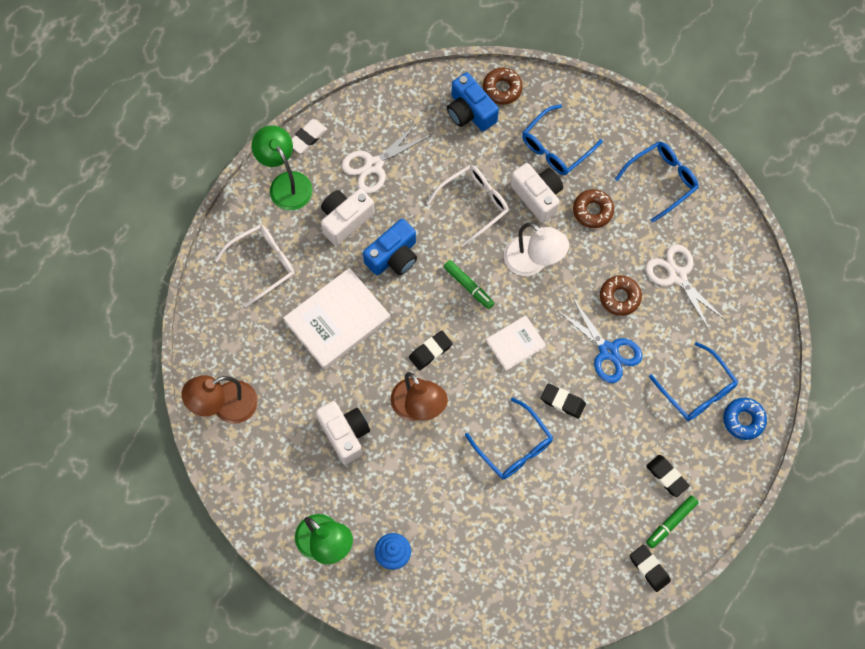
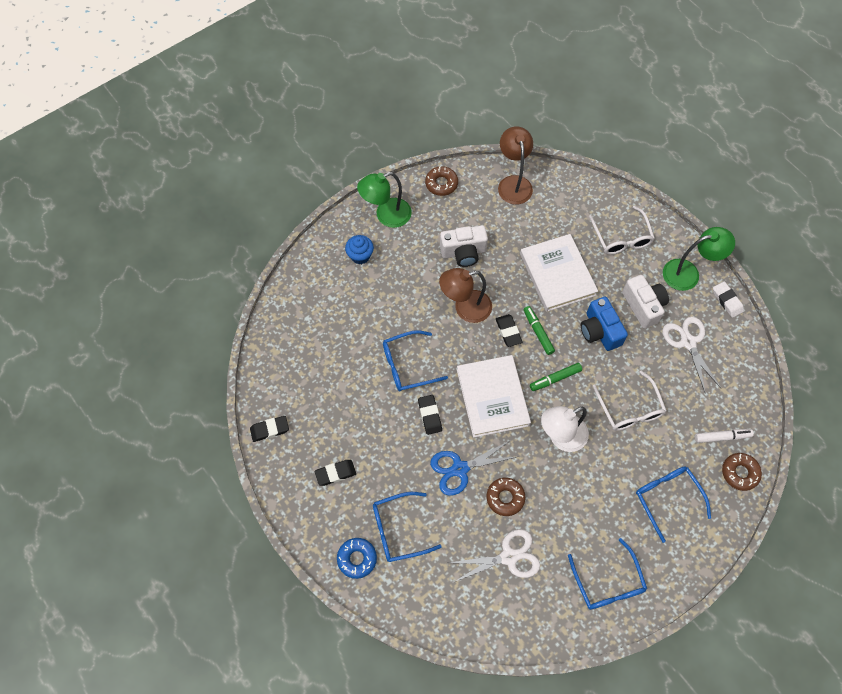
camera: 110 degrees right, 5 degrees down
blue camera [447,72,499,131] -> white marker [695,429,754,443]
white book [486,315,546,371] -> white book [457,355,531,438], size x1.78
white camera [510,163,563,223] -> none
black eraser [541,383,586,419] -> black eraser turned 60 degrees counterclockwise [418,395,442,435]
brown donut [573,189,614,228] -> brown donut moved to [425,166,458,196]
green marker [646,495,699,548] -> green marker moved to [524,306,555,355]

